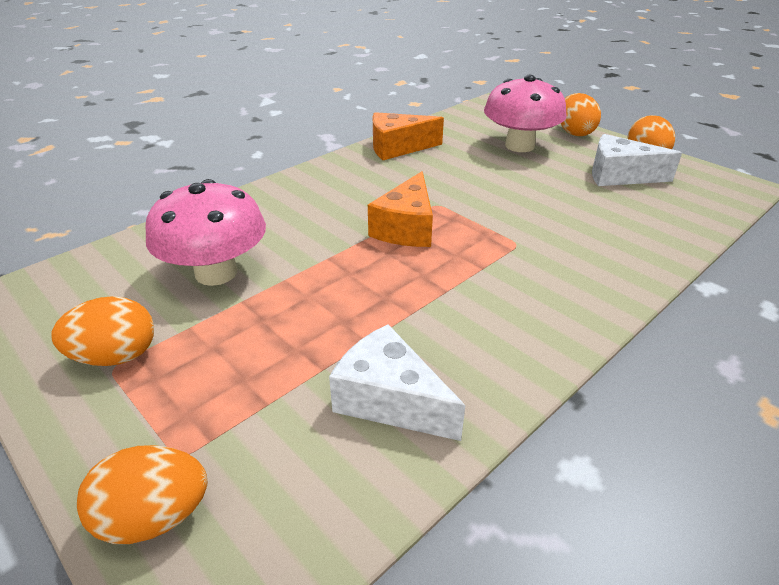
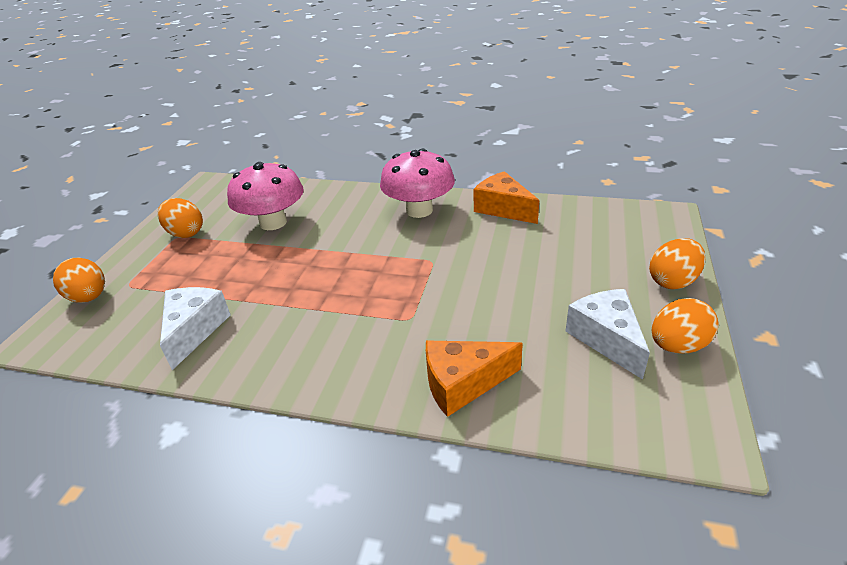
camera: 60 degrees right, 0 degrees up
orange cheese [368,171,433,247] -> orange cheese moved to [426,341,523,417]
pink mushroom [484,75,567,152] -> pink mushroom moved to [380,149,455,218]

